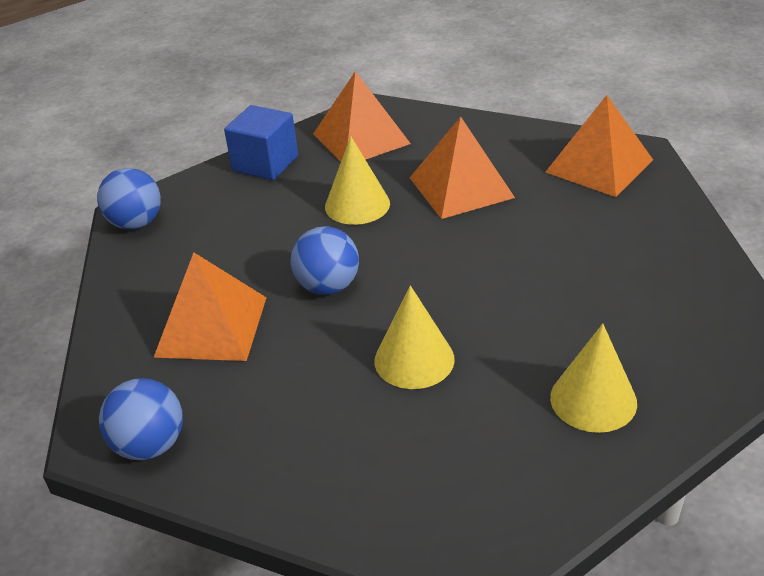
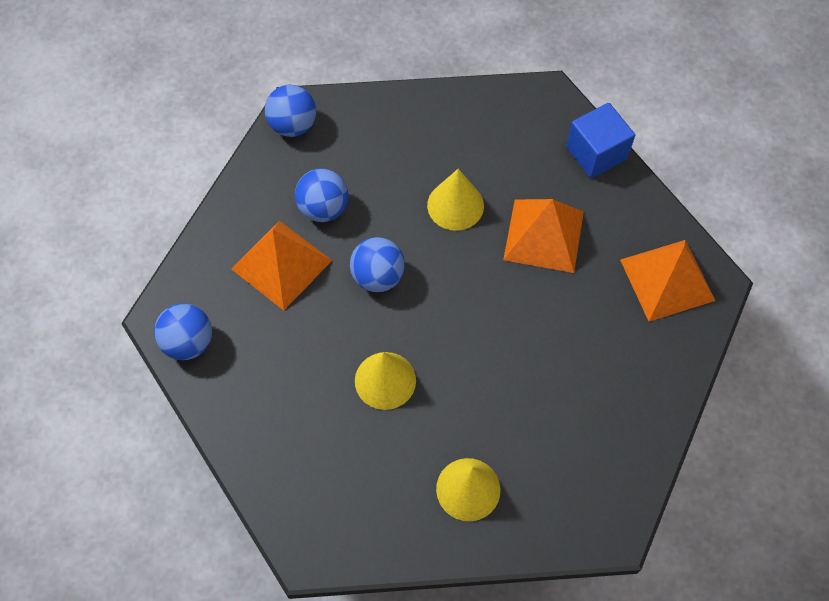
camera: 30 degrees right, 25 degrees up
blue cube [224,105,298,180] -> blue cube moved to [566,103,635,178]
orange pyramid [313,71,411,162] -> none
none -> blue ball [295,168,348,222]

